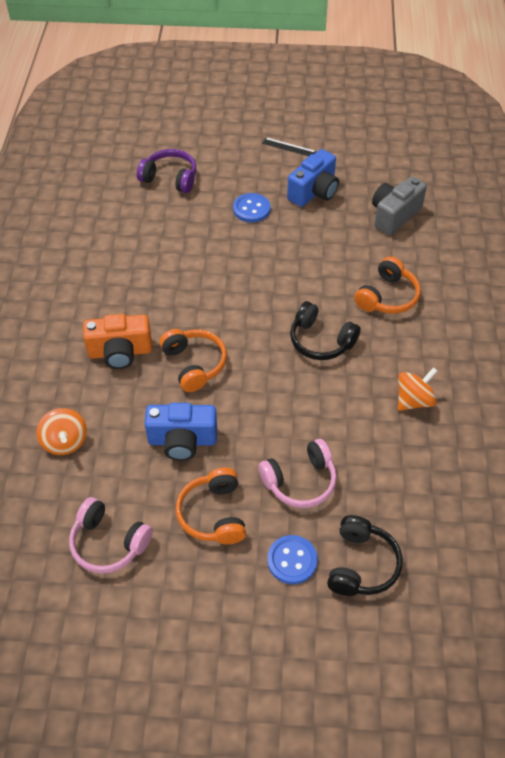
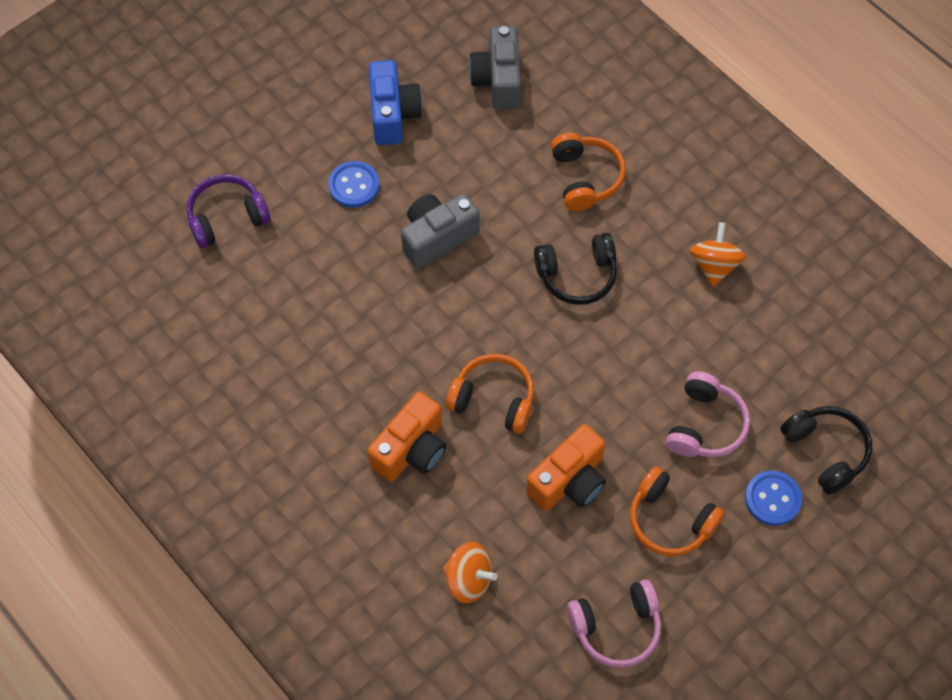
camera: 45 degrees left, 10 degrees up
blue camera [145,403,217,461] -> orange camera [526,424,606,511]
black ruler [262,137,316,156] -> none
none -> grey camera [401,194,480,269]

